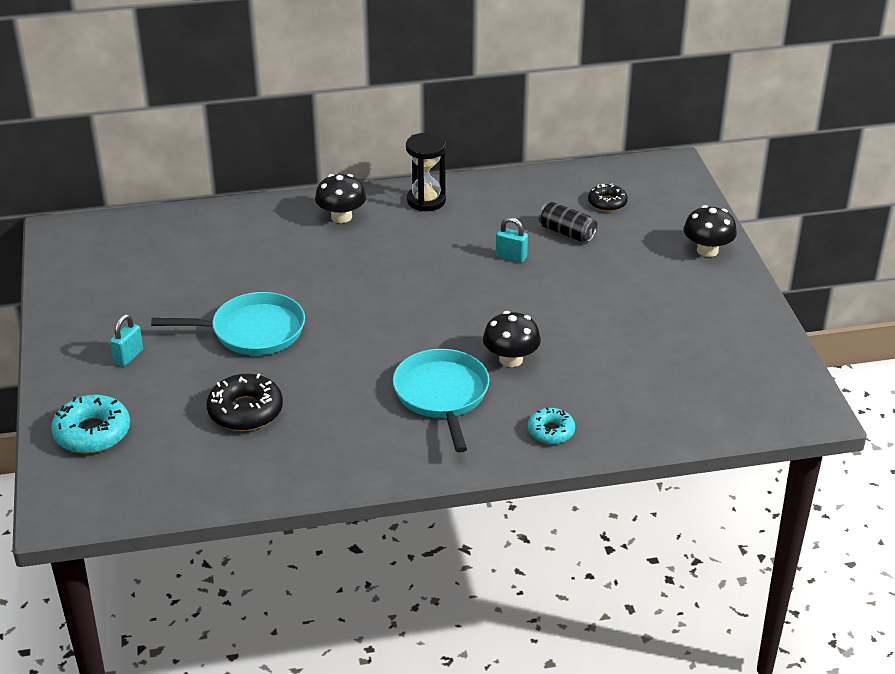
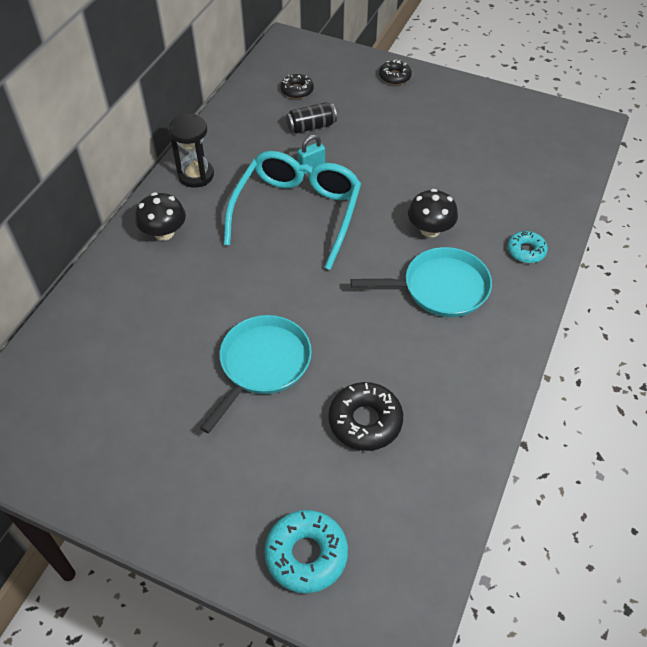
camera: 55 degrees left, 15 degrees up
turquoise padlock [110,314,143,366] -> none
turquoise pan [393,349,489,453] -> turquoise pan turned 150 degrees clockwise [351,247,492,317]
black mushroom [684,205,737,257] -> black donut [379,60,412,85]
none -> turquoise glasses [224,151,361,270]

